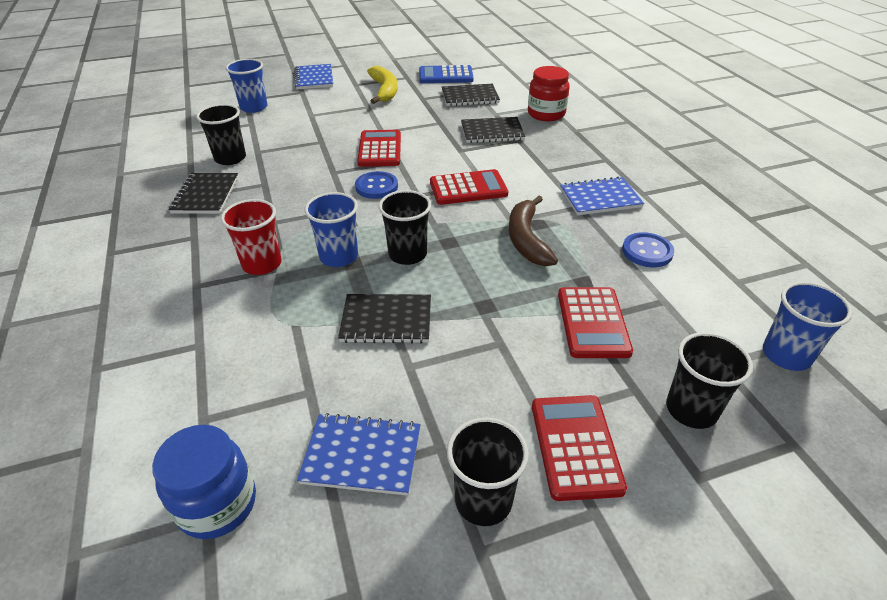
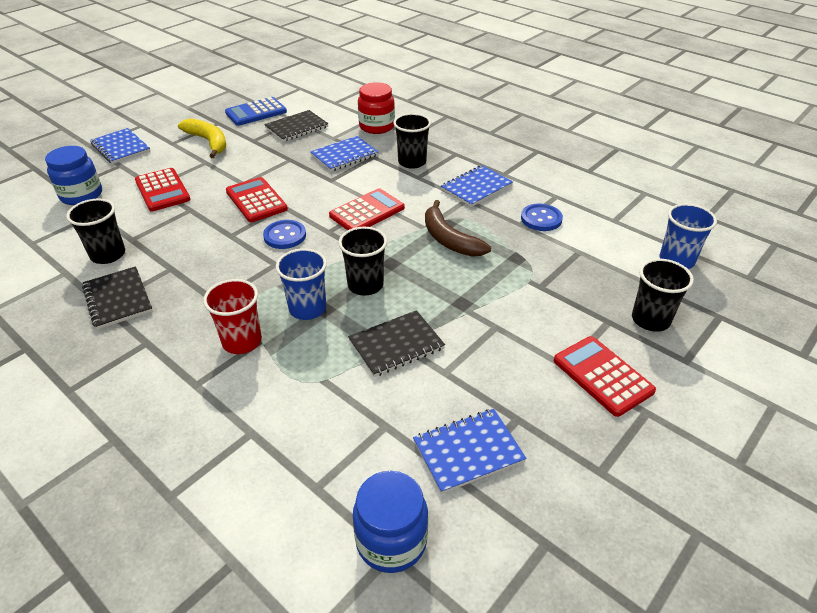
camera: 30 degrees left, 0 degrees up
blue cup [226,59,268,113] -> blue jar [45,146,102,205]
black cup [447,417,529,526] -> black cup moved to [393,113,431,169]
black notebook [461,117,525,143] -> blue notebook [310,136,378,172]
red calculator [558,287,633,358] -> red calculator moved to [135,168,191,211]

